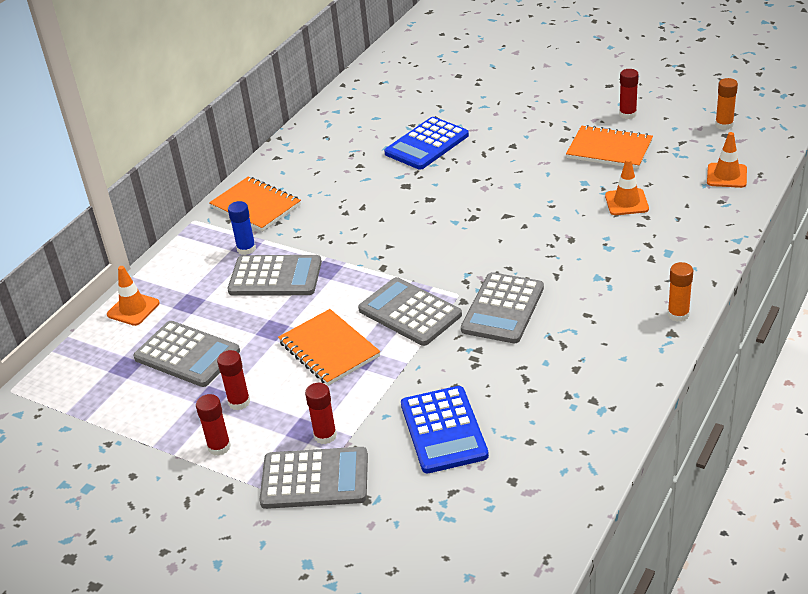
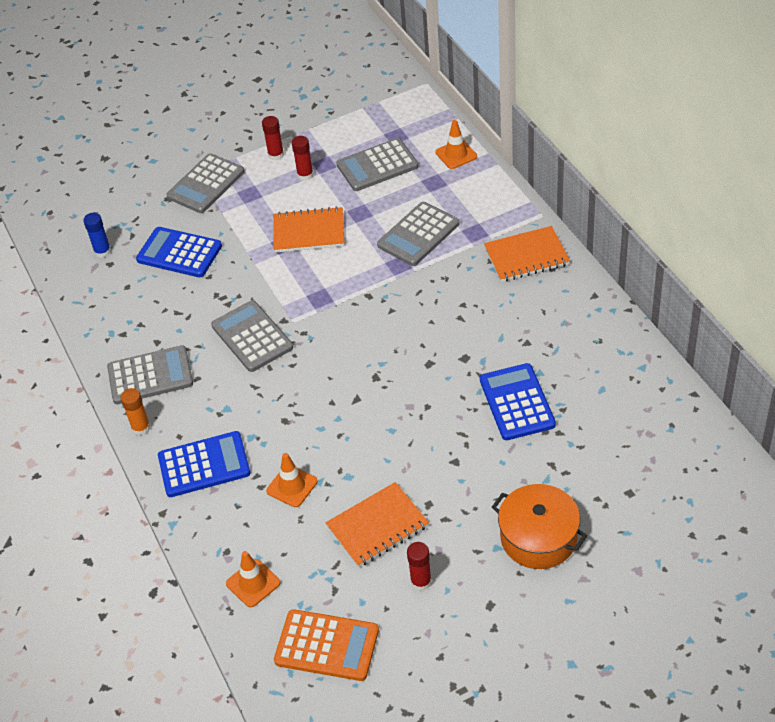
camera: 125 degrees right, 10 degrees up
blue glue stick [228,201,256,255] -> blue glue stick moved to [83,213,111,258]
red glue stick [305,383,337,444] -> none
grey calculator [358,277,462,346] -> grey calculator moved to [107,345,193,404]
orange glue stick [715,78,738,130] -> orange calculator [274,609,379,681]
none -> blue calculator [158,431,251,497]
none -> orange pot [492,484,587,569]

